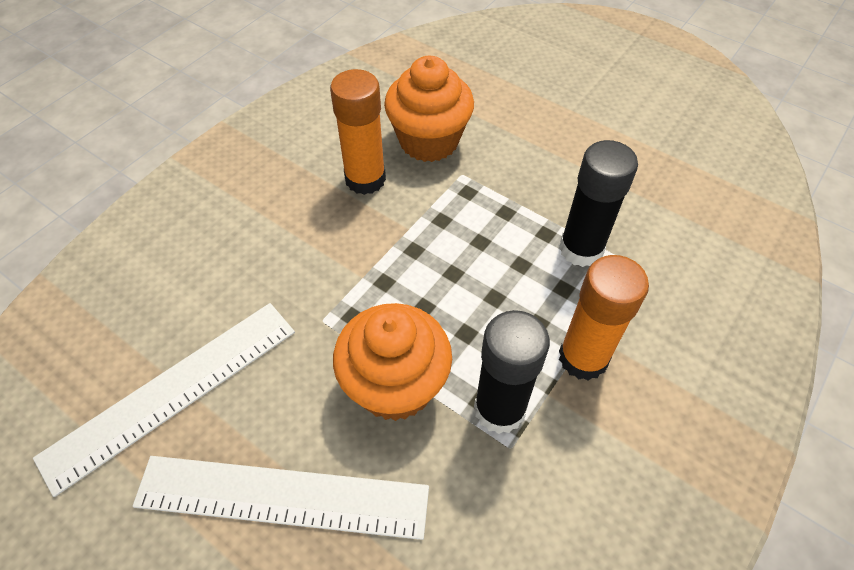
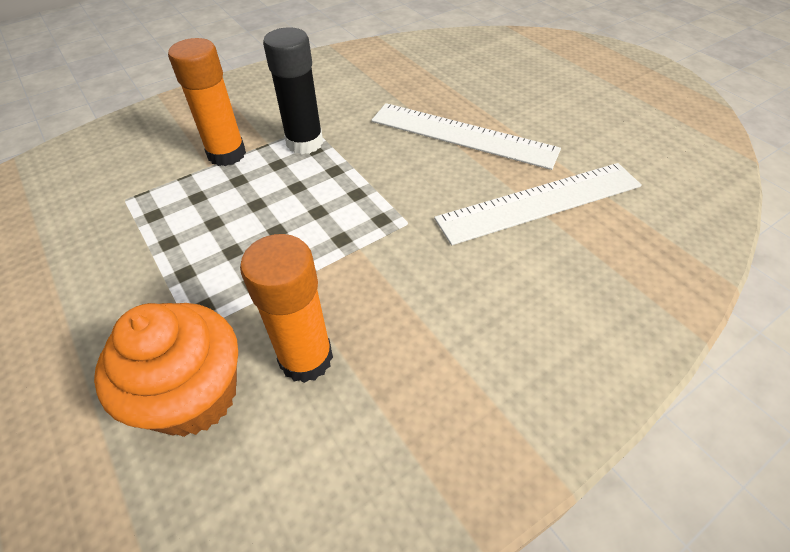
camera: 160 degrees left, 5 degrees down
orange cupcake [333,303,452,421] -> none
black glue stick [559,140,638,267] -> none

